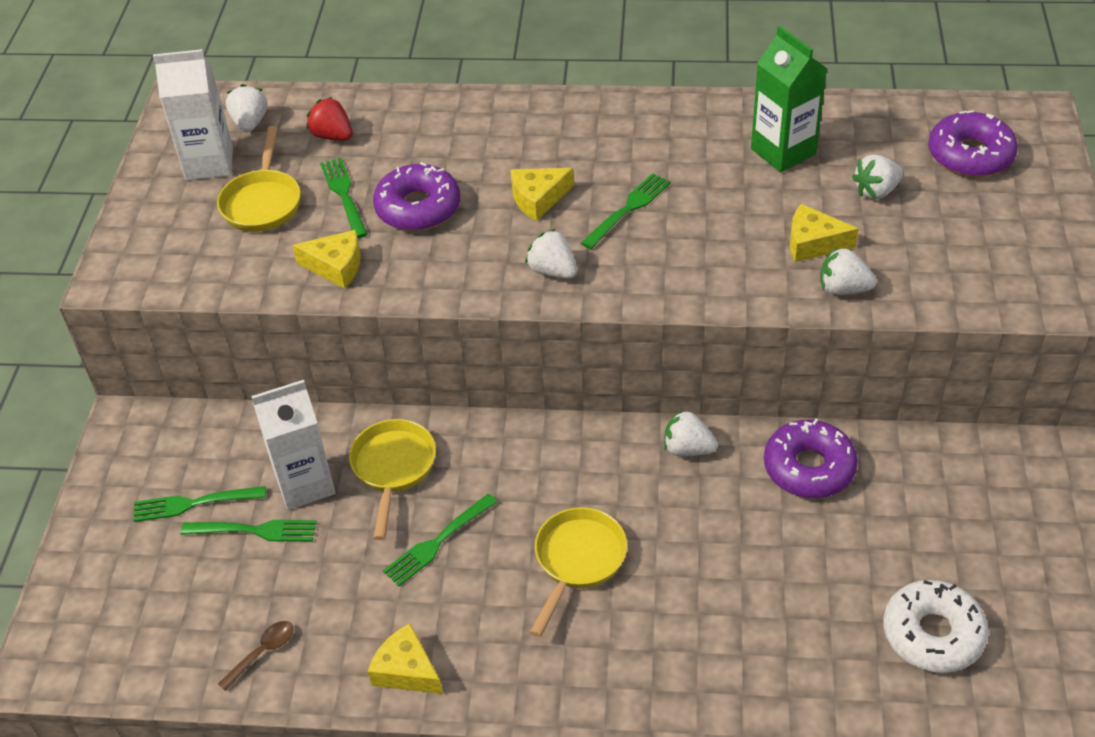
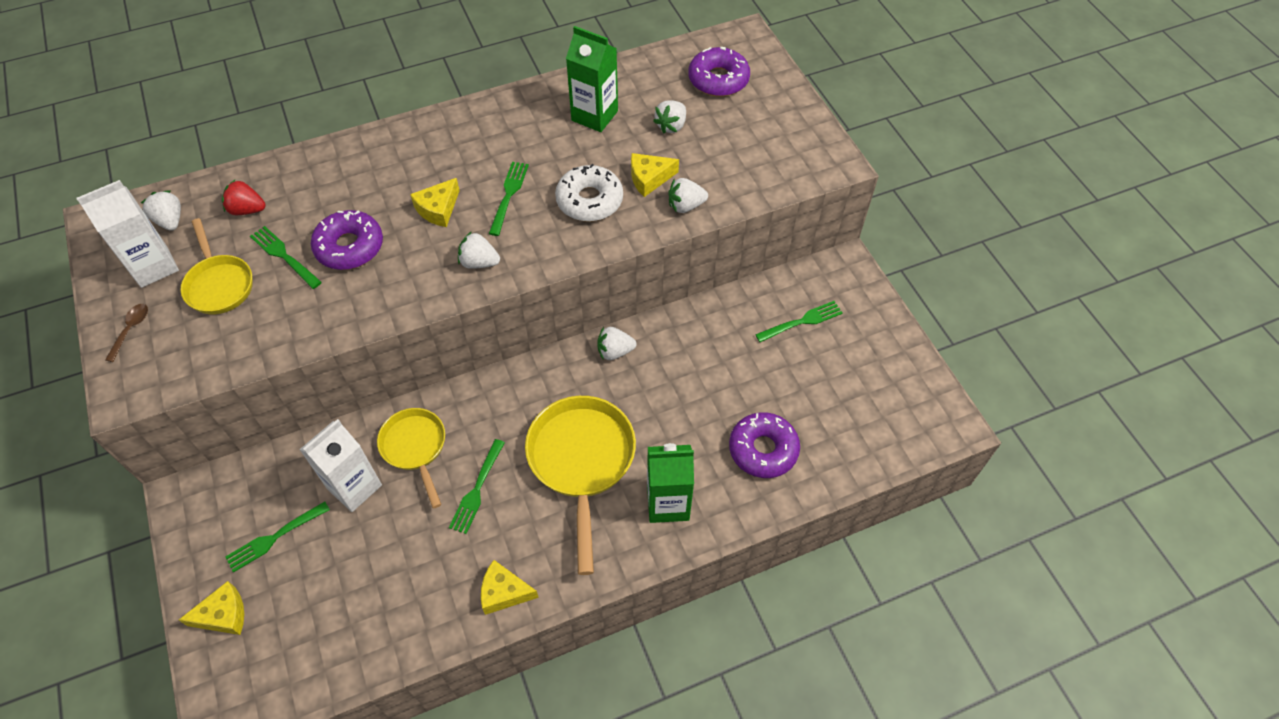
camera: 30 degrees left, 10 degrees up
green fork [181,520,317,542] -> green fork moved to [755,301,843,342]
brown spoon [218,621,294,691] -> brown spoon moved to [105,304,148,362]
yellow cheese [292,230,361,289] -> yellow cheese moved to [179,581,244,635]
yellow pan [530,507,627,637] -> yellow pan [525,396,636,575], size x1.62
purple donut [764,419,858,498] -> purple donut moved to [729,412,800,478]
white donut [883,580,988,673] -> white donut moved to [555,164,623,222]
none -> green carton [647,443,694,523]

